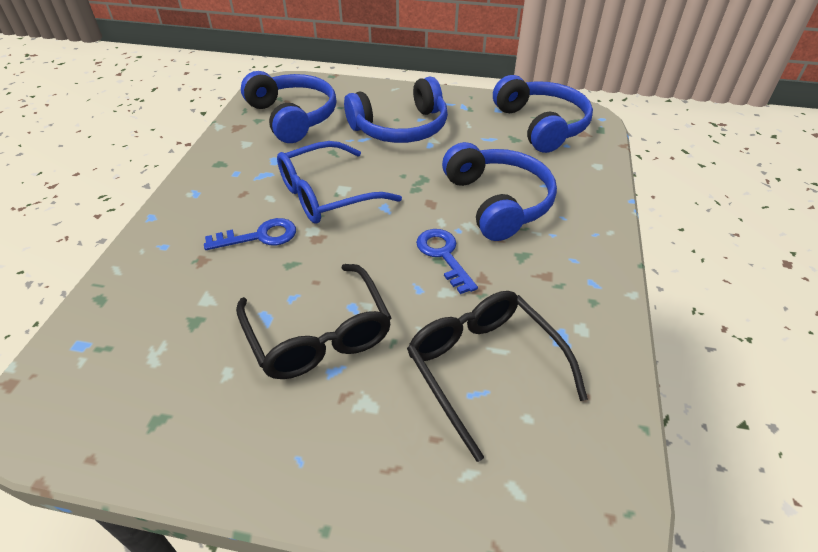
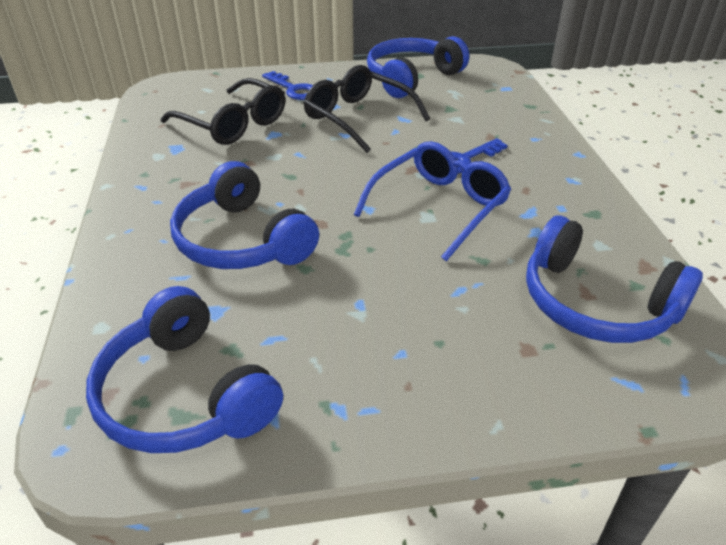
camera: 160 degrees right, 5 degrees down
blue headphones [344,77,448,143] -> blue headphones moved to [367,36,469,98]
blue key [416,229,478,294] -> blue key moved to [262,71,313,100]

